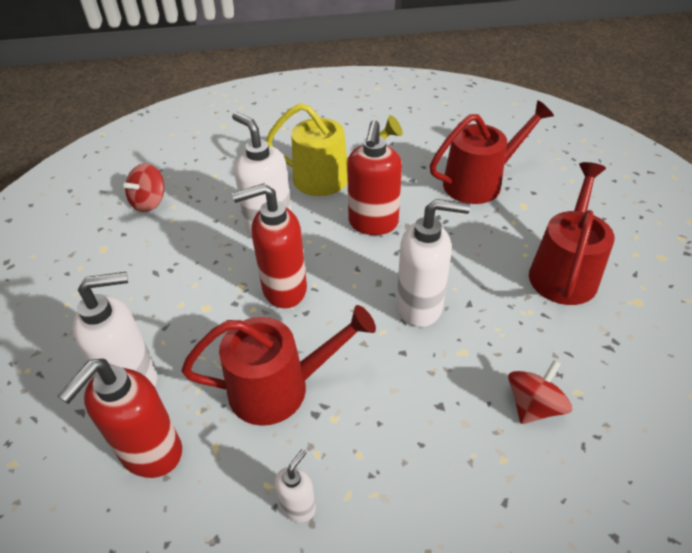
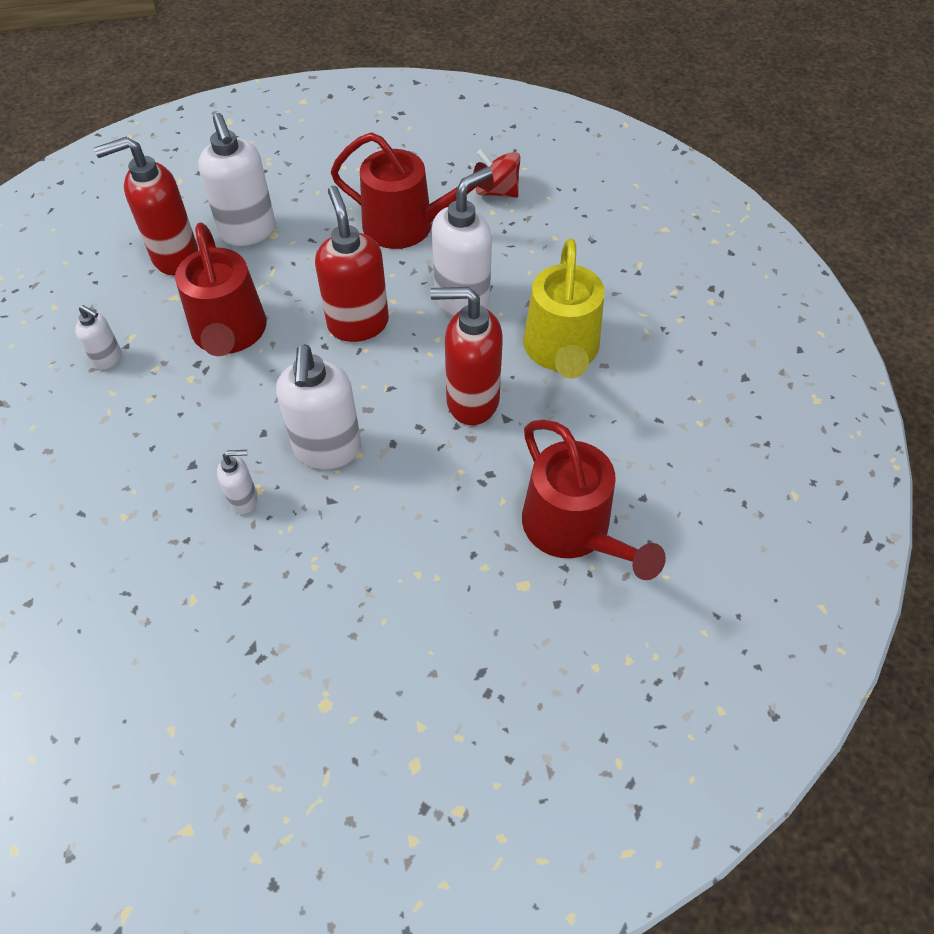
camera: 85 degrees right, 10 degrees up
red soap dispenser [58,359,182,478] -> red soap dispenser turned 45 degrees counterclockwise [94,137,198,275]
red spinning top [508,360,572,424] -> none
red watering can [529,162,615,305] -> red watering can moved to [330,132,494,249]
none -> white soap dispenser [217,450,258,514]

